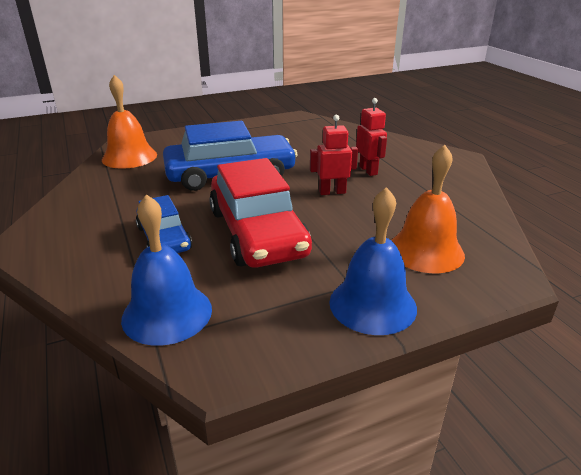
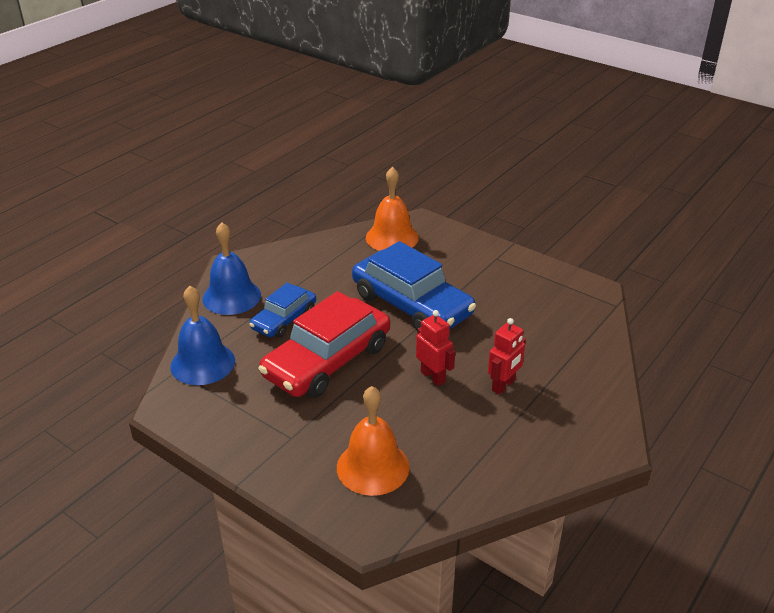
camera: 60 degrees right, 5 degrees up
blue bell [329,187,417,335] -> blue bell moved to [202,222,261,315]

